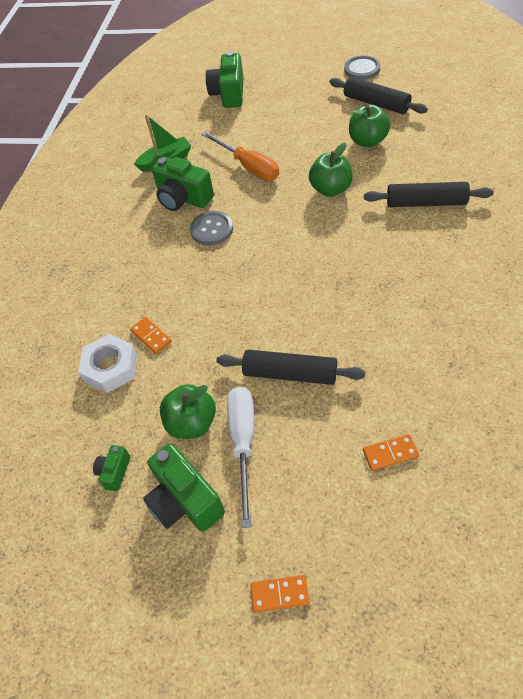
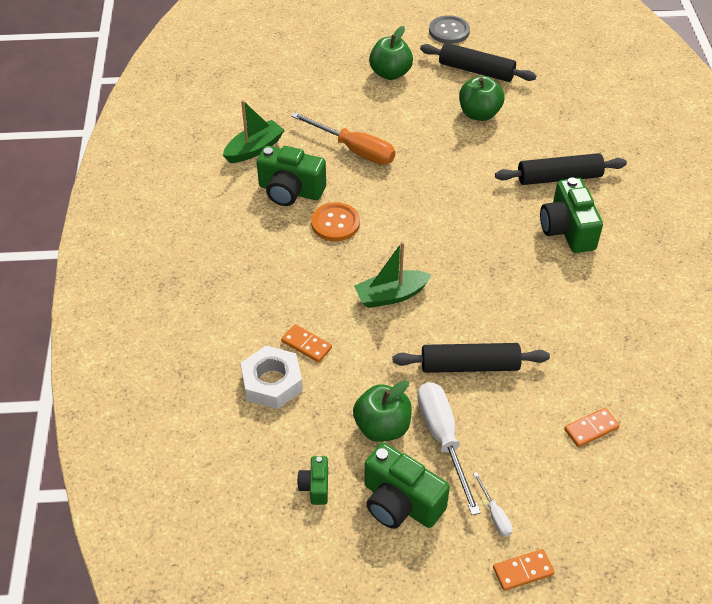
camera: 20 degrees left, 5 degrees down
grey button [190,211,233,246] -> orange button [311,202,360,241]
green camera [206,51,244,108] -> green camera moved to [540,177,603,253]
green apple [309,142,353,197] -> green apple moved to [369,26,413,80]
none -> green boat [354,242,432,308]
none -> white screwdriver [473,472,513,537]

